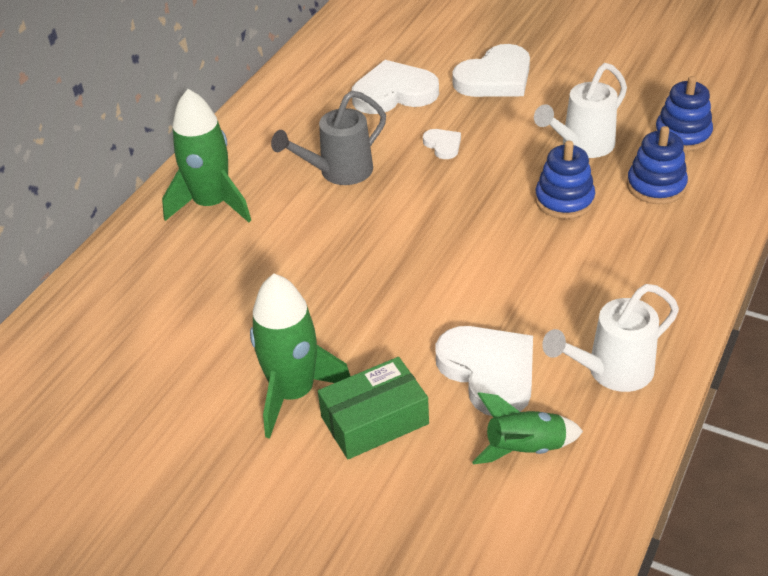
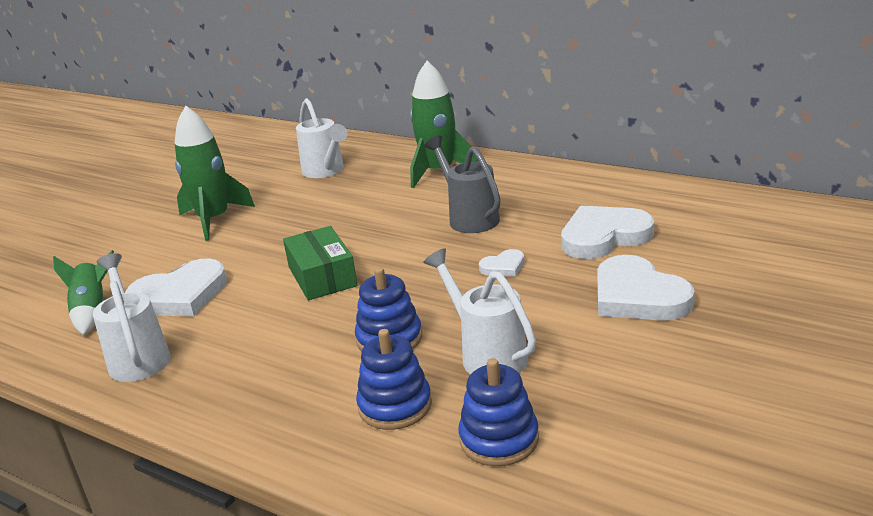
camera: 95 degrees right, 15 degrees down
green box [318,357,429,459] -> green box moved to [283,226,358,300]
white heart [352,60,439,114] -> white heart turned 105 degrees counterclockwise [561,206,654,259]
none -> white watering can [296,98,348,178]

